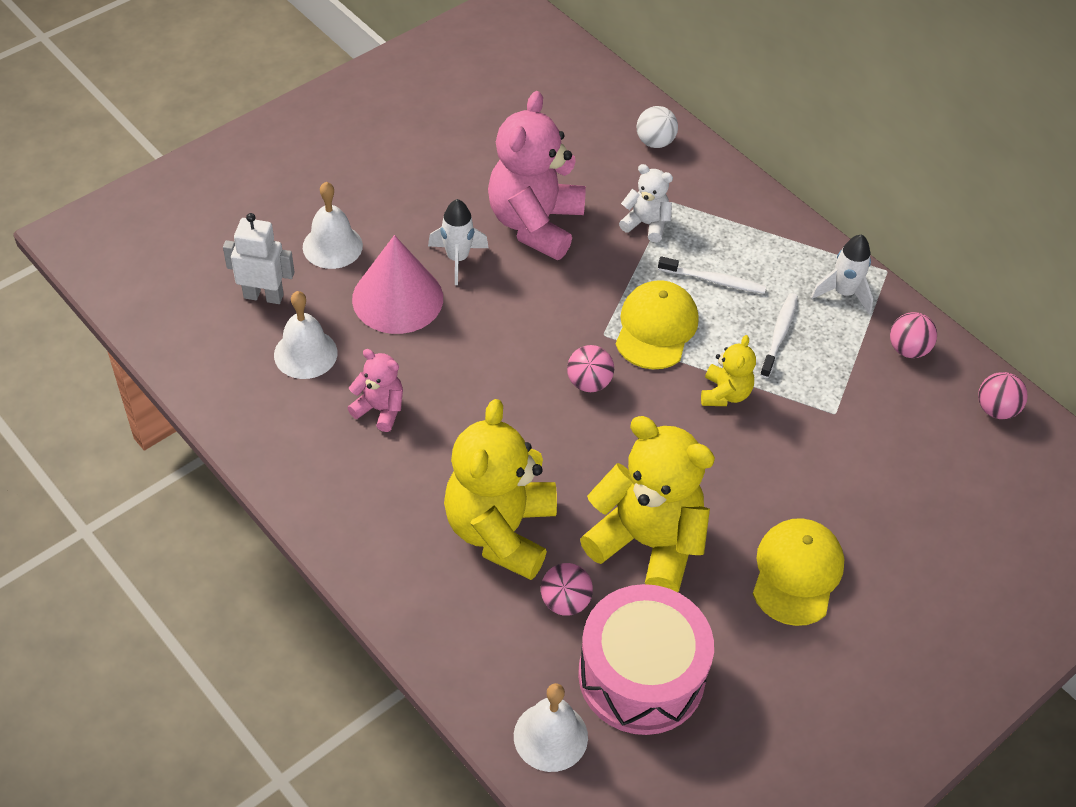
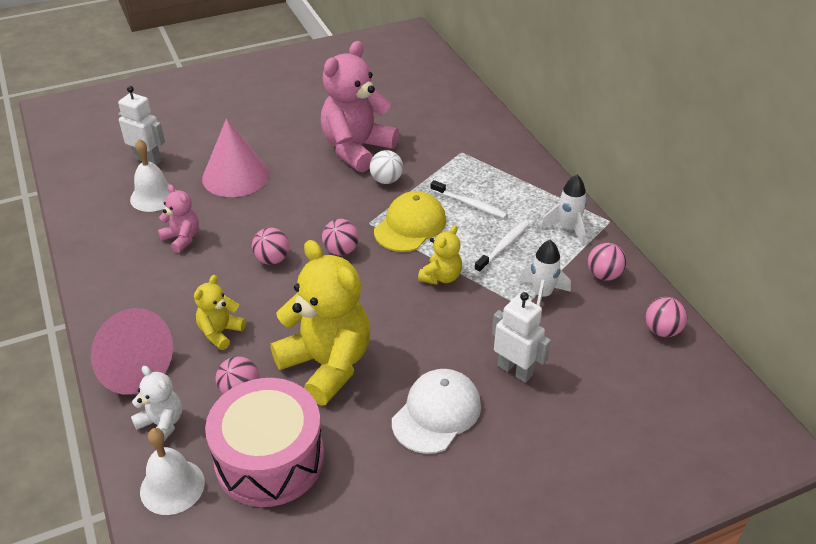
camera: 20 degrees right, 10 degrees down
white bell [303,182,363,269] -> none
white rocket [428,199,489,285] -> white rocket moved to [519,240,571,306]
yellow teddy bear [444,399,557,580] -> yellow teddy bear [194,275,246,350], size x0.49
white teddy bear [619,164,673,243] -> white teddy bear moved to [131,366,182,441]
white ball [636,106,678,148] -> white ball moved to [370,150,403,184]
yellow cap [753,518,844,626] -> white cap [392,369,481,454]
none -> pink cone [91,308,173,395]
none -> pink ball [252,227,289,265]
none -> white robot [492,292,551,383]

